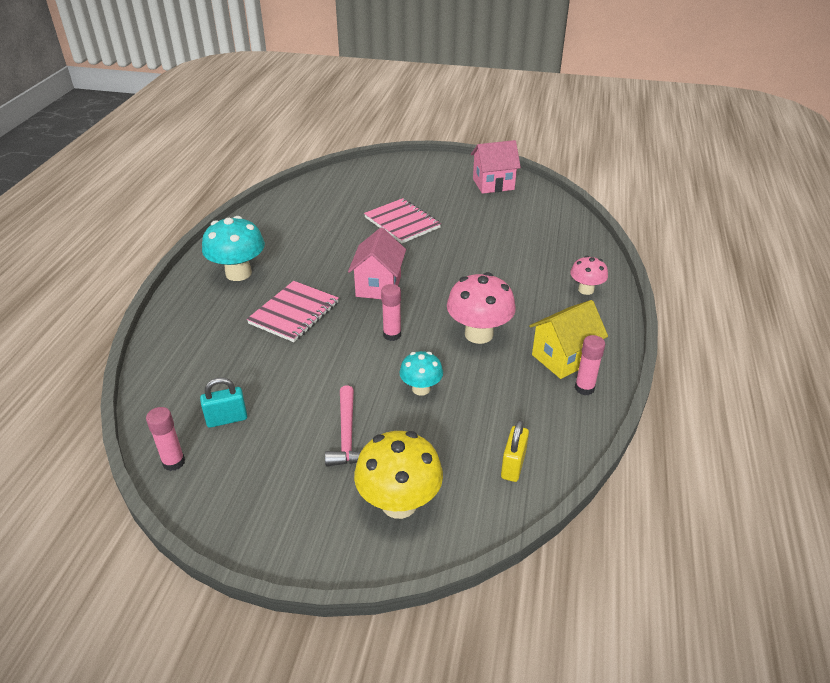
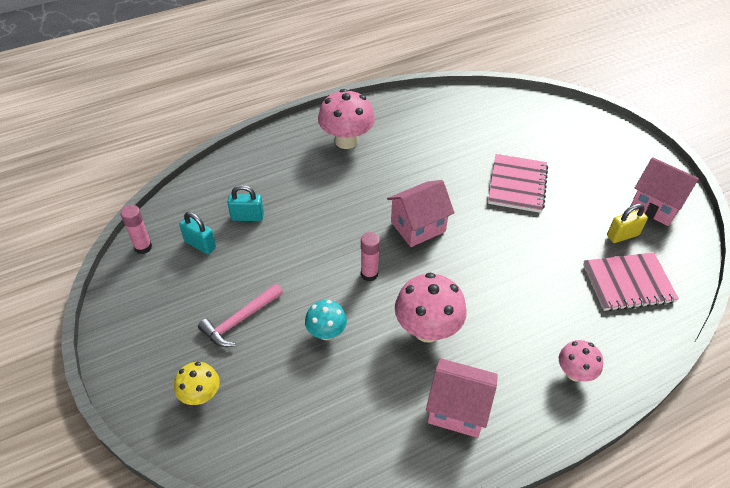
camera: 50 degrees right, 10 degrees up
turquoise mushroom [202,216,265,281] -> pink mushroom [318,89,375,149]
pink notebook [247,281,339,342] -> pink notebook moved to [583,252,679,311]
yellow mushroom [354,431,443,519] -> yellow mushroom [174,362,220,405], size x0.59
yellow padlock [501,420,529,482] -> yellow padlock moved to [607,203,648,243]
yellow house [529,300,608,379] -> pink house [426,358,498,438]
pink glue stick [575,335,605,395] -> none
none -> turquoise padlock [227,185,264,221]

